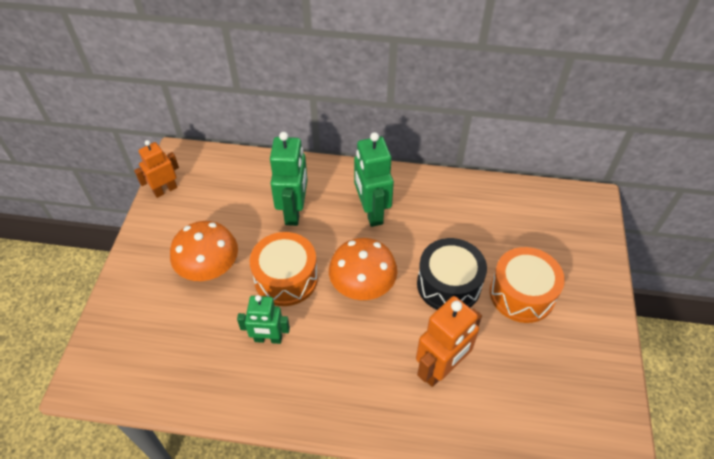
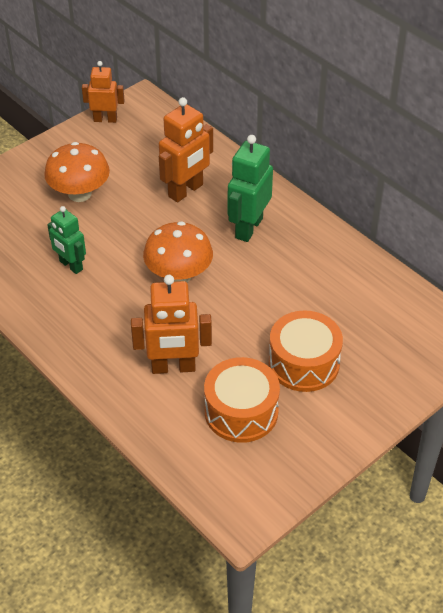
camera: 40 degrees right, 5 degrees down
orange drum [250,232,318,306] -> orange drum moved to [204,357,280,443]
green robot [270,132,308,226] -> orange robot [159,97,213,203]
black drum [417,238,487,310] -> none

